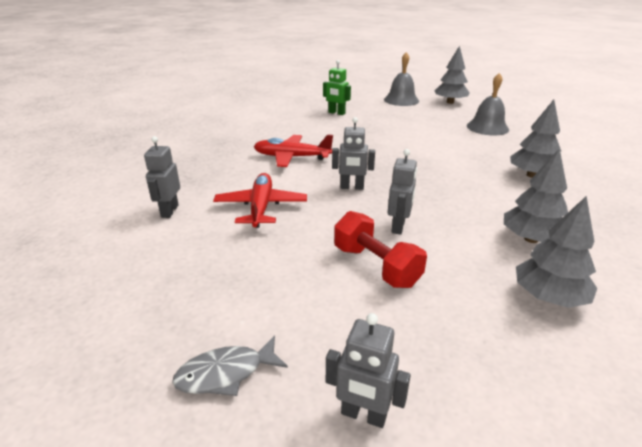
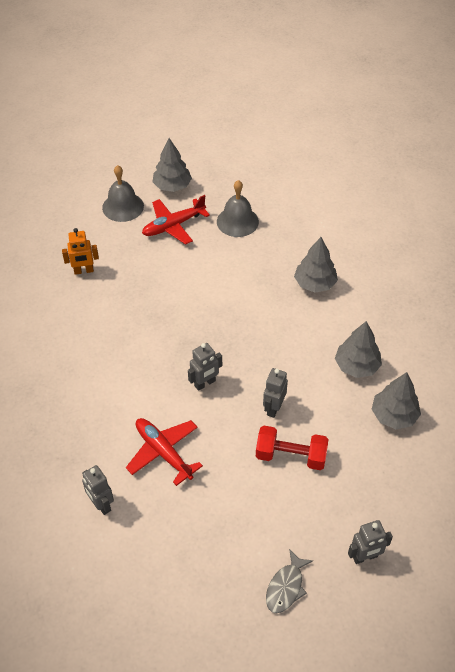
camera: 40 degrees left, 20 degrees up
red plane [254,134,333,167] -> red plane moved to [142,195,210,245]
green robot [323,60,351,115] -> orange robot [62,228,99,275]
grey robot [388,149,417,235] -> grey robot turned 135 degrees counterclockwise [263,368,288,418]

